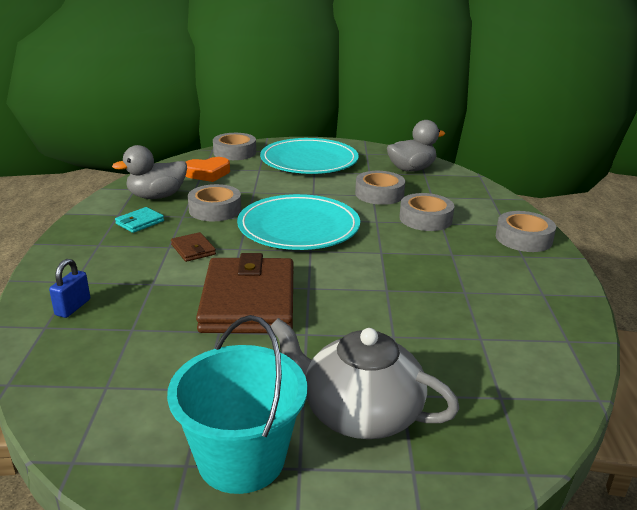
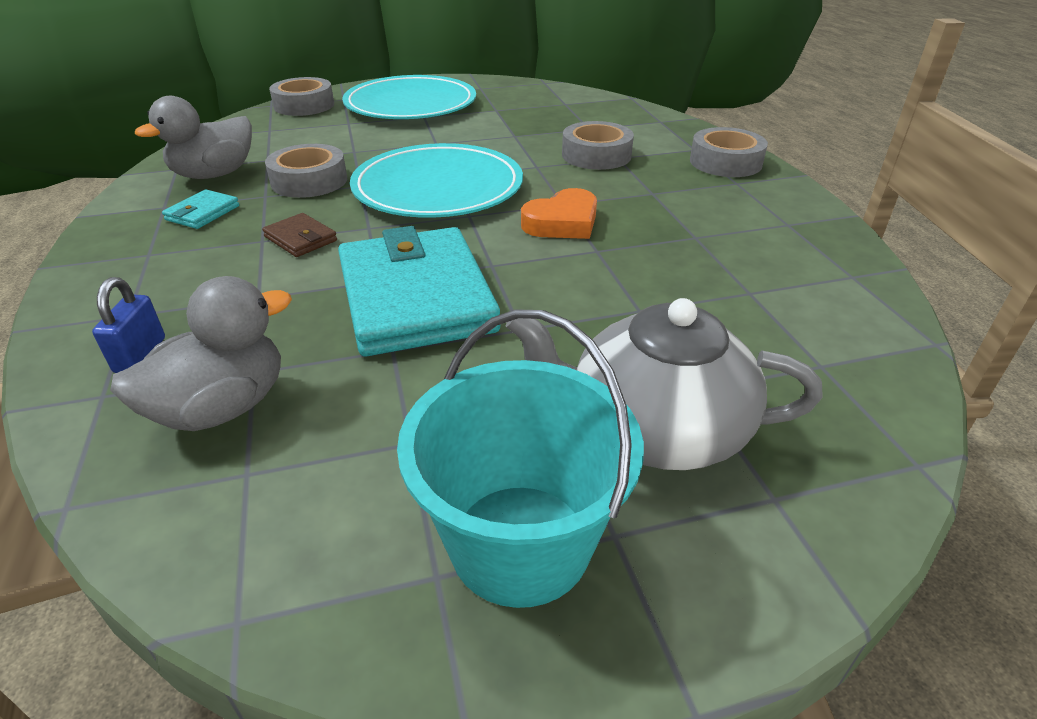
camera: 15 degrees left, 10 degrees up
orange heart [185,157,230,182] -> orange heart moved to [521,188,597,239]
brown wallet [196,253,293,333] -> turquoise wallet [338,226,500,356]
grey tape [355,171,405,205] -> none
grey duck [387,120,445,172] -> grey duck moved to [110,276,292,431]

